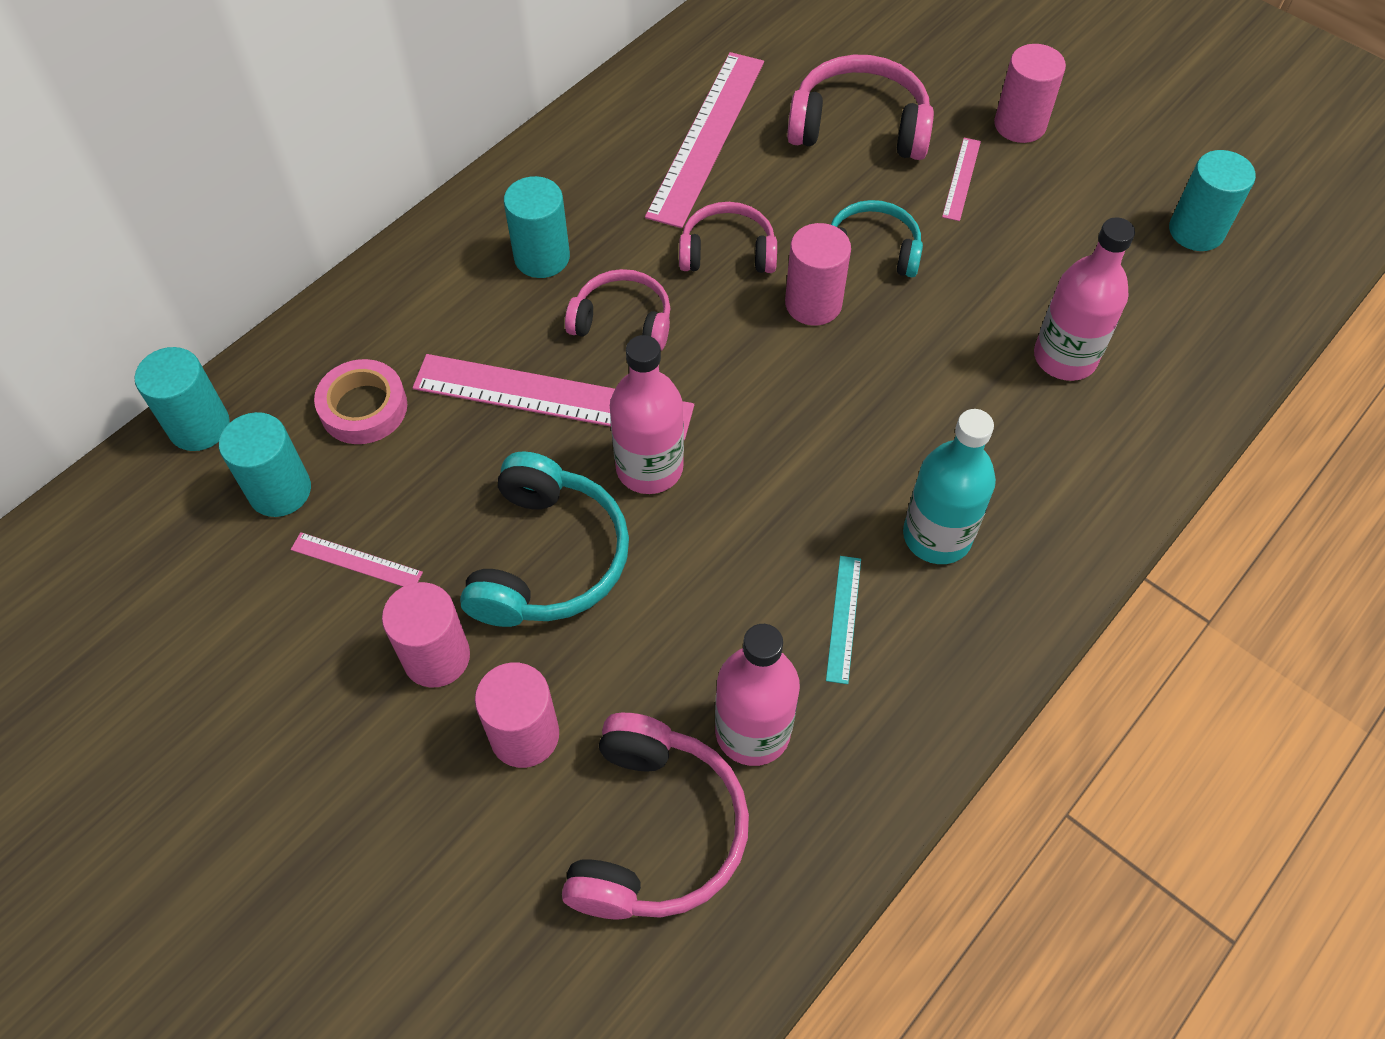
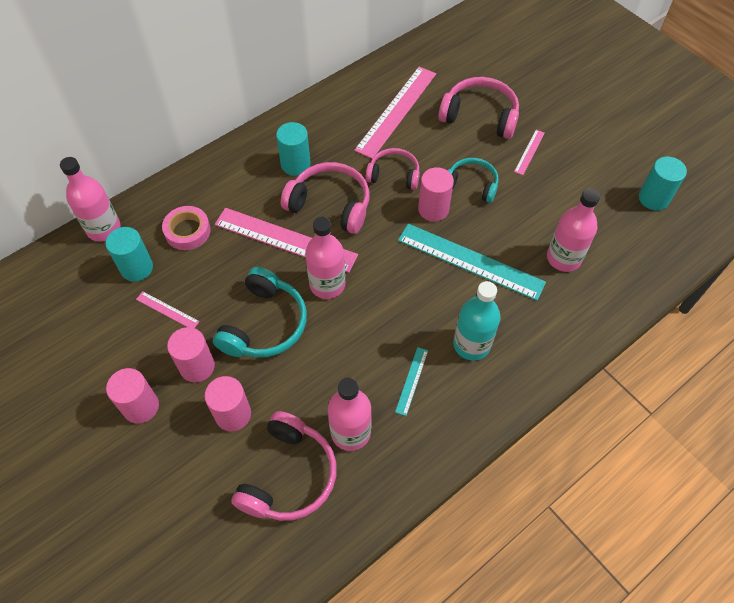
camera: 10 degrees right, 0 degrees up
turquoise cylinder [135,347,230,451] -> pink bottle [60,157,120,241]
pink headphones [565,269,670,351] -> pink headphones [281,162,369,234], size x1.53
pink cylinder [994,44,1066,143] -> pink cylinder moved to [106,368,159,423]
none -> turquoise ruler [398,224,546,300]

